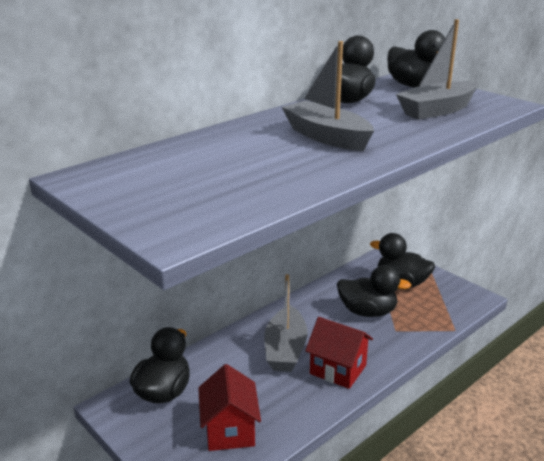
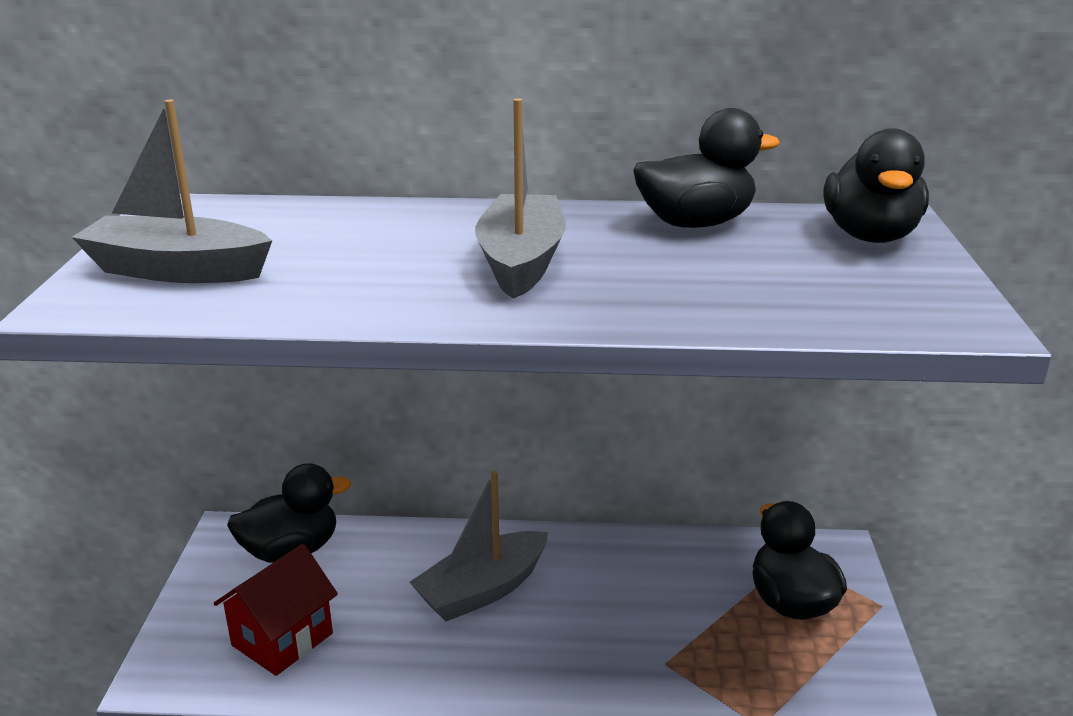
camera: 45 degrees right, 0 degrees up
red house [305,317,373,389] -> none
black duck [337,265,411,317] -> none
grey boat [396,19,478,120] -> grey boat moved to [72,100,272,283]

